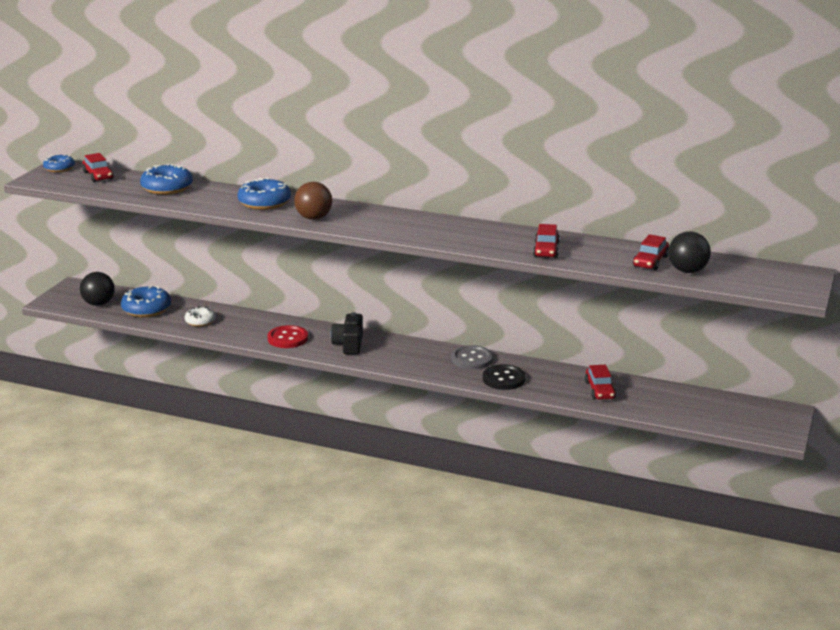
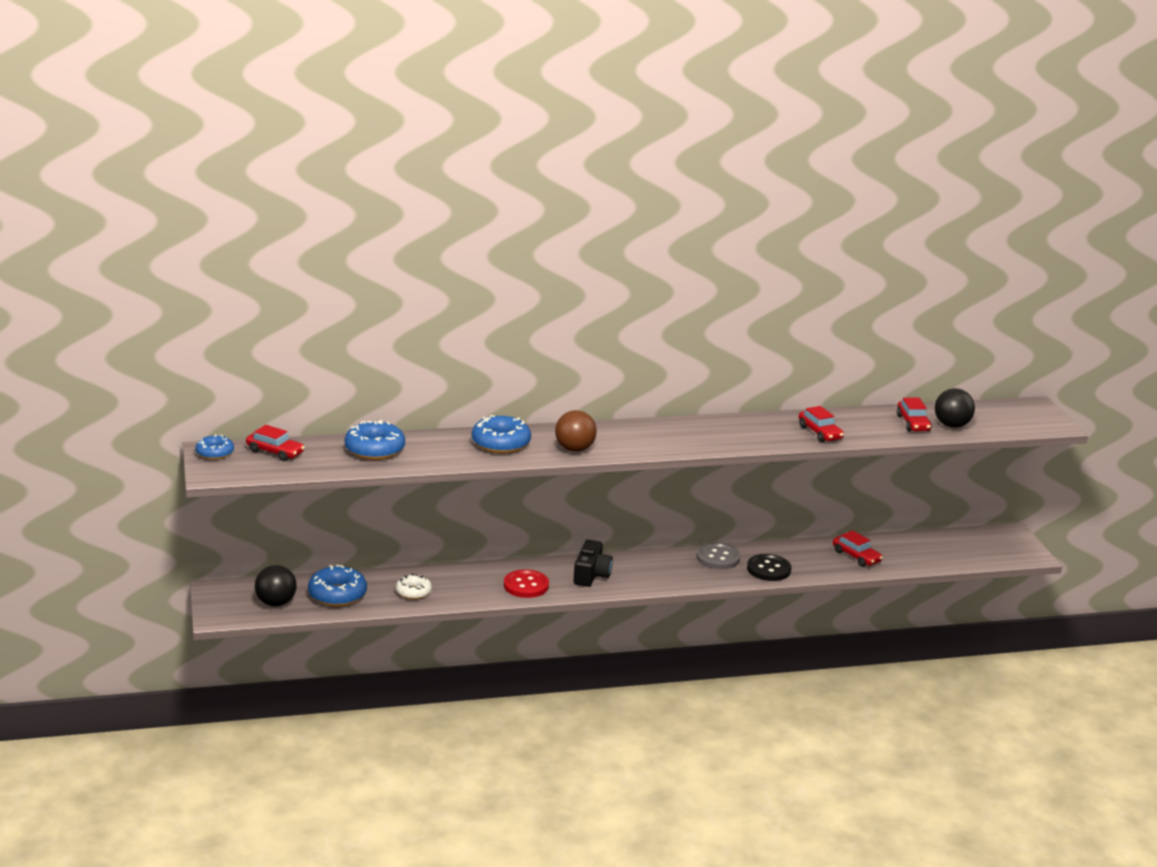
camera: 35 degrees left, 0 degrees up
black camera [331,312,363,355] -> black camera turned 135 degrees counterclockwise [574,540,613,587]

